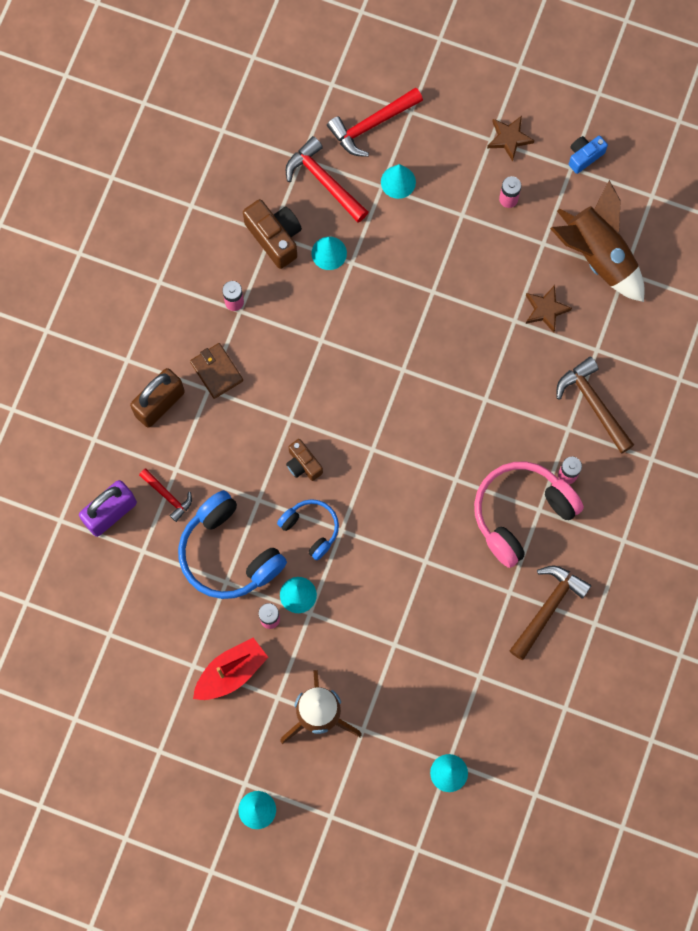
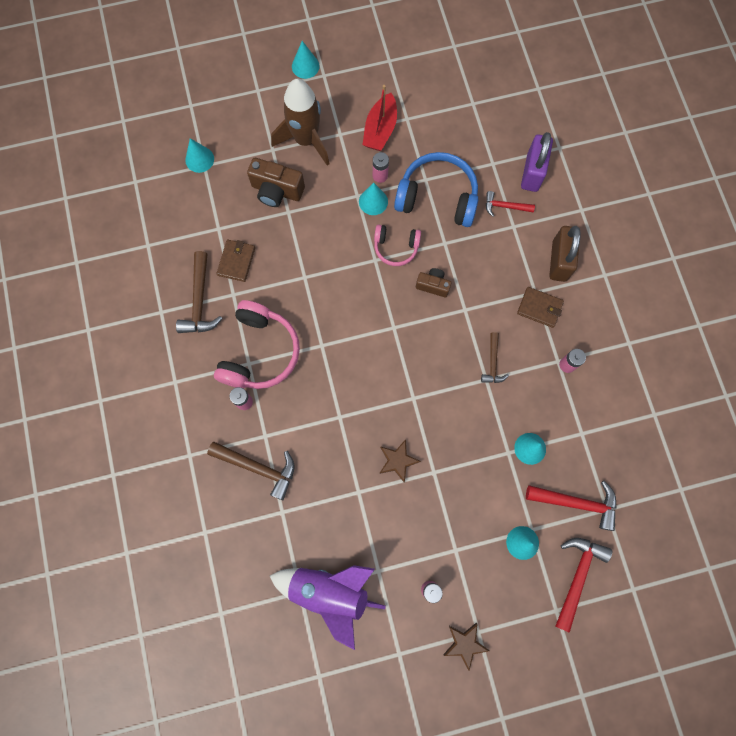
camera: 145 degrees right, 0 degrees up
brown camera [243,199,302,269] -> brown camera moved to [247,158,305,207]
blue headphones [277,499,339,560] -> pink headphones [374,224,421,266]
brown star [526,285,572,333] -> brown star moved to [379,439,421,483]
brown rocket [550,180,645,302] -> purple rocket [270,565,386,650]
blue camera [569,136,608,174] -> none
none -> brown wallet [217,240,255,282]
none -> brown hammer [481,332,509,383]

